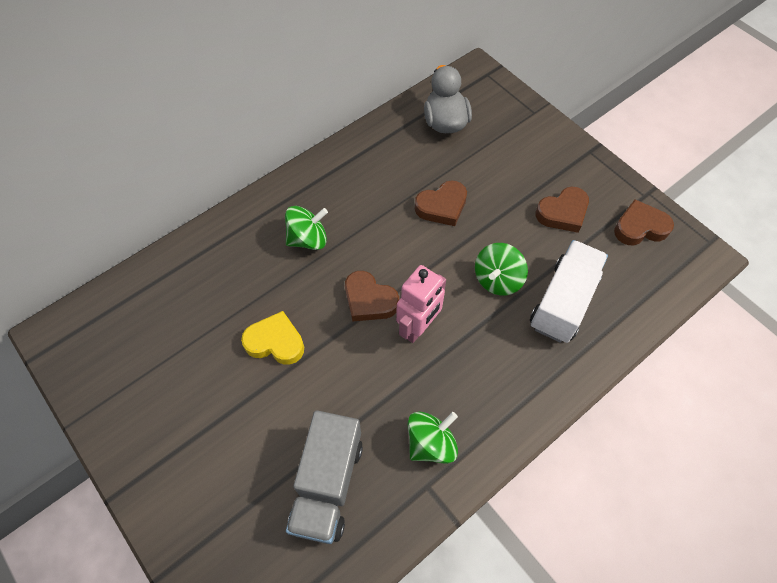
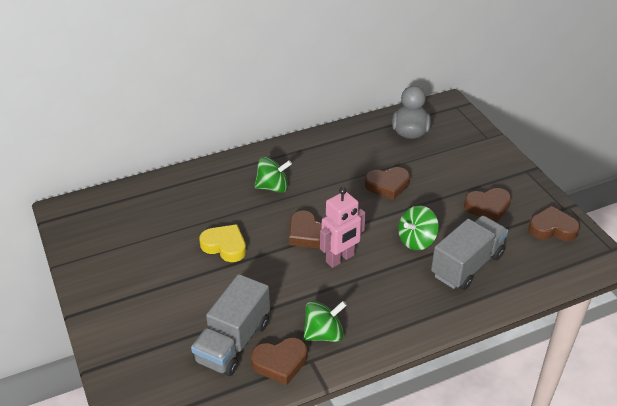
camera: 15 degrees right, 20 degrees down
white truck [530,240,608,343] -> grey truck [431,216,508,290]
none -> brown heart [251,338,307,385]

